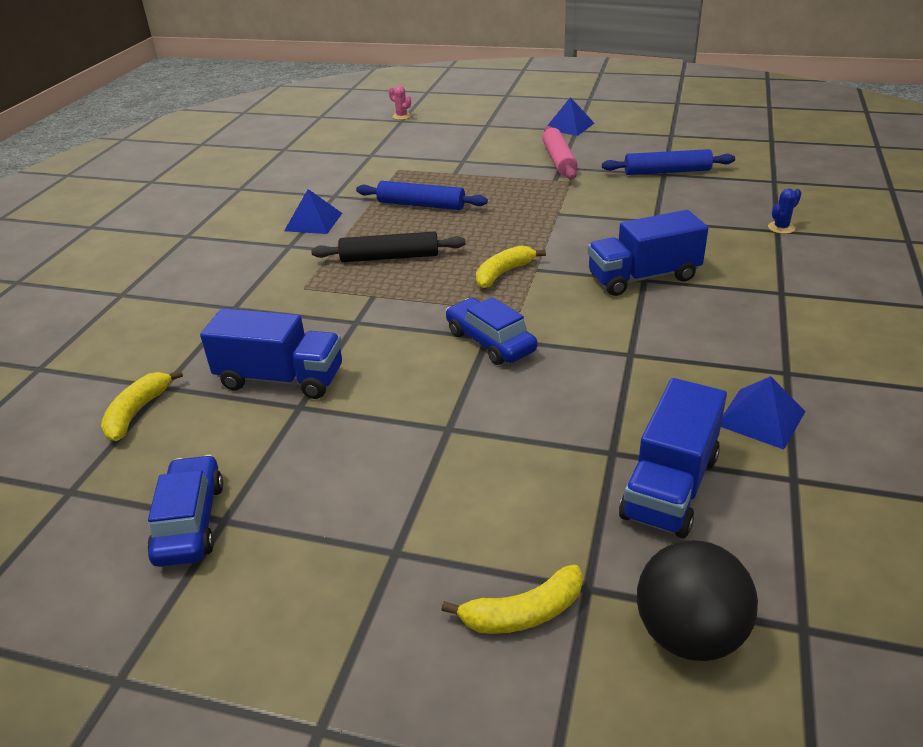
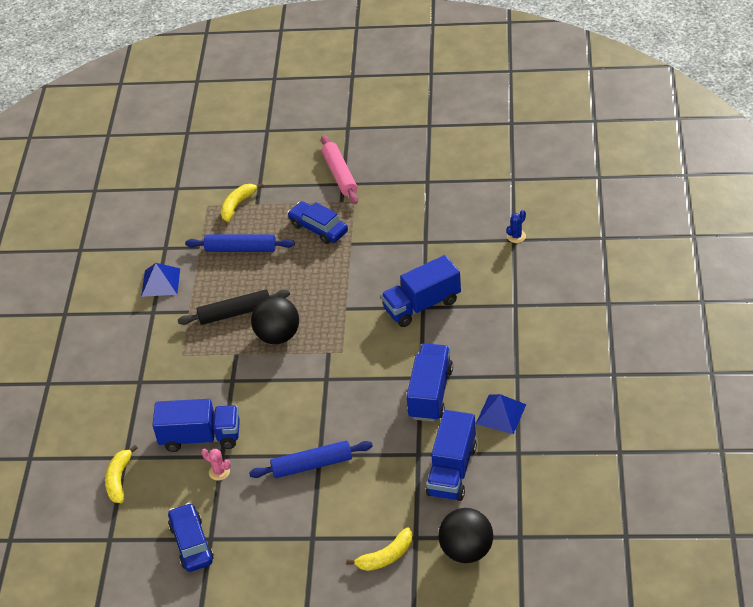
camera: 10 degrees left, 10 degrees up
pink cactus [389,86,411,120] -> pink cactus moved to [201,449,231,480]
blue car [446,297,537,365] -> blue car moved to [287,201,348,244]
yellow banana [476,246,546,288] -> yellow banana moved to [221,183,264,222]
blue pyramid [547,97,594,136] -> none
blue rolling pin [602,149,735,175] -> blue rolling pin moved to [249,441,373,478]
none -> black ball [251,296,299,344]
none -> blue truck [407,344,453,422]

